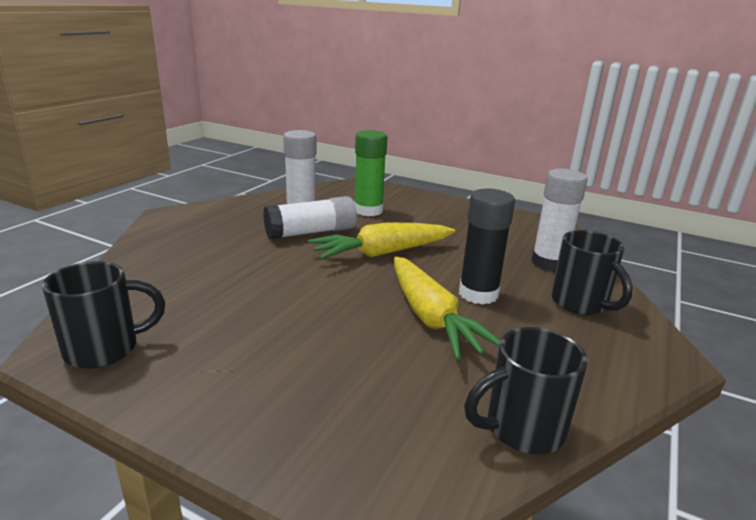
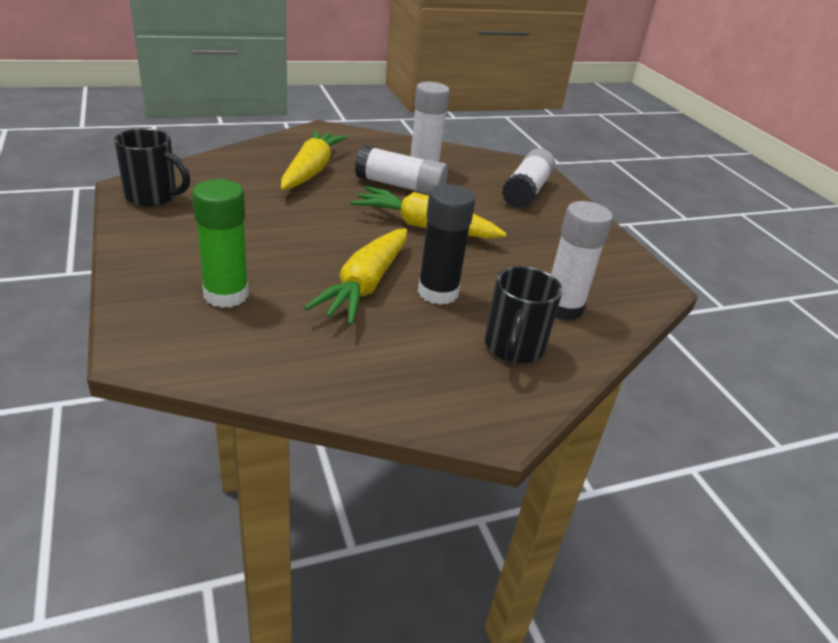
camera: 40 degrees right, 10 degrees up
green glue stick [354,130,387,216] -> green glue stick moved to [192,179,249,308]
black mug [464,327,588,454] -> none
none -> yellow carrot [281,130,348,190]
none -> white glue stick [502,148,555,209]

